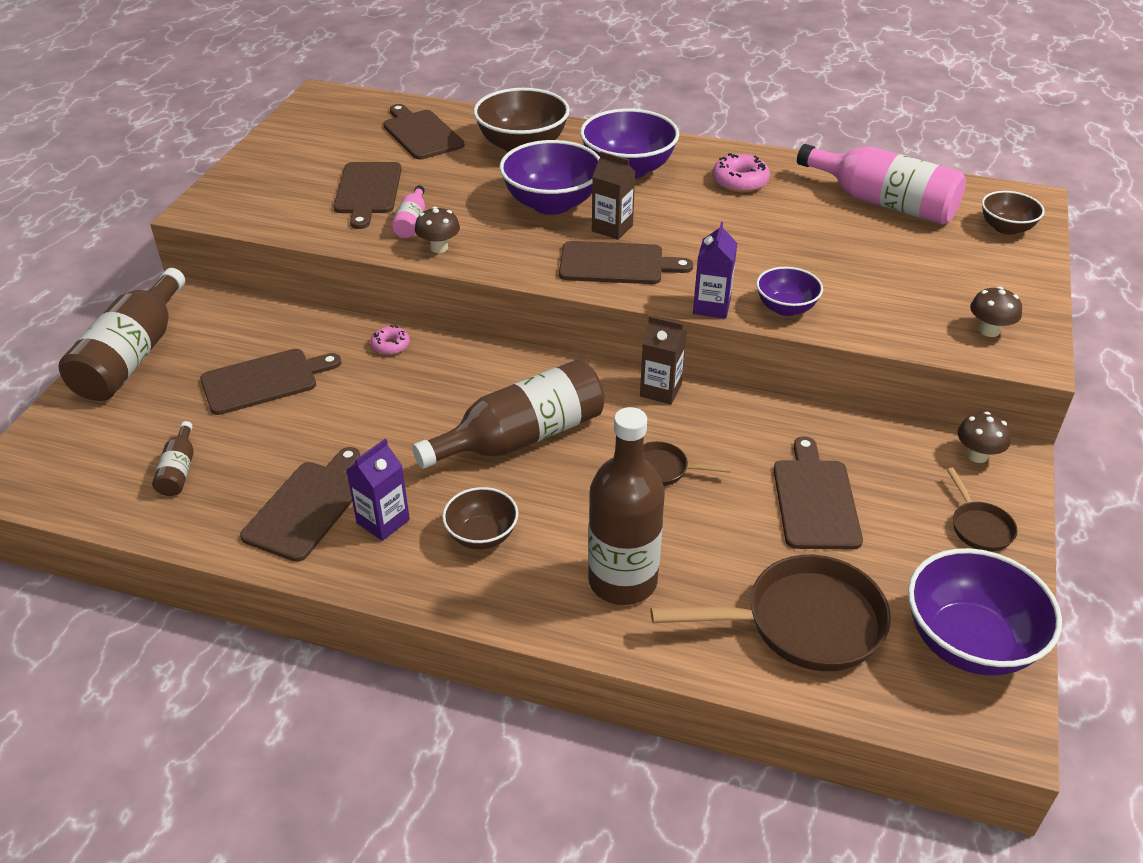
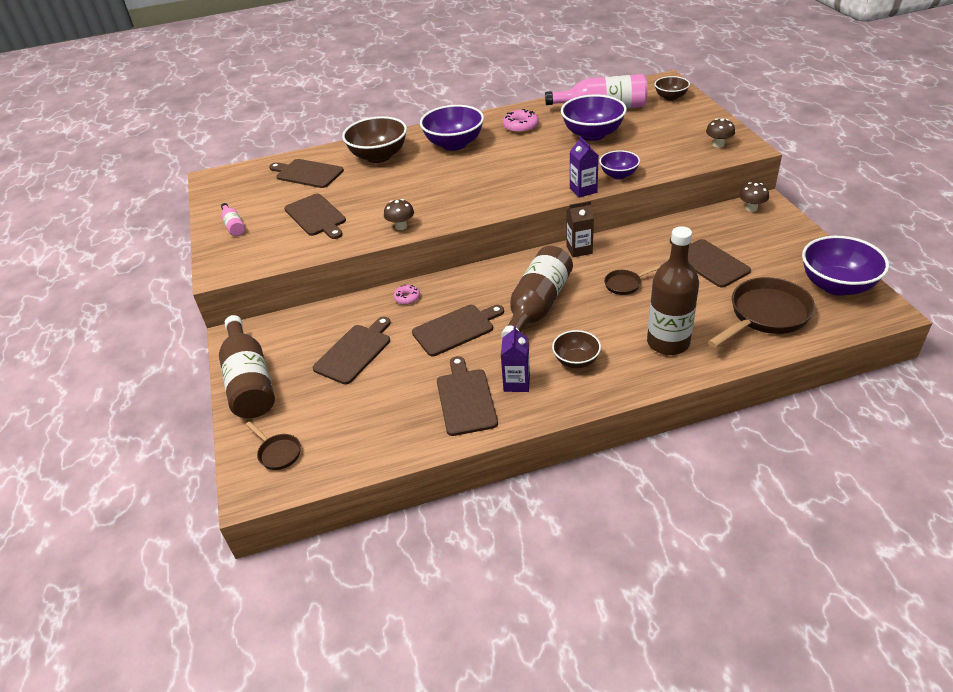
camera: 30 degrees left, 0 degrees up
brown bottle [152,421,194,496] -> none
pink bottle [392,185,425,238] -> pink bottle moved to [221,203,245,236]
purple bowl [499,140,600,215] -> purple bowl moved to [561,95,627,141]
brown cutting board [559,241,693,284] -> brown cutting board moved to [412,305,504,356]
brown carton [592,152,636,240] -> none
brown pan [947,468,1018,552] -> brown pan moved to [246,421,301,470]

